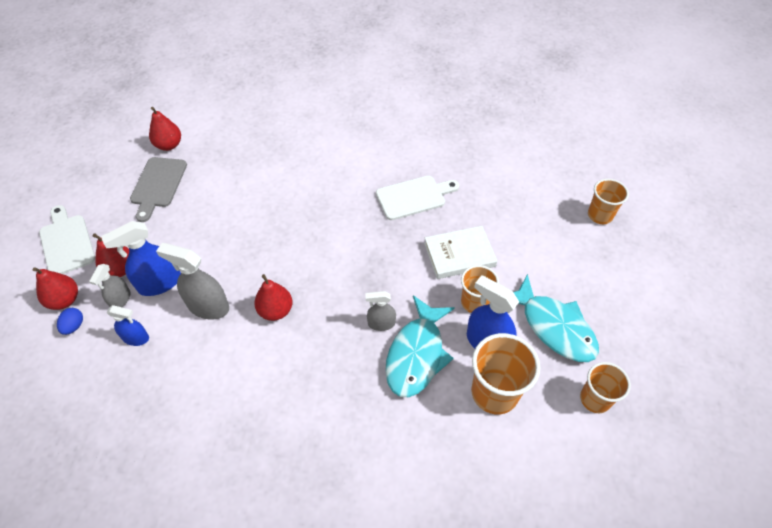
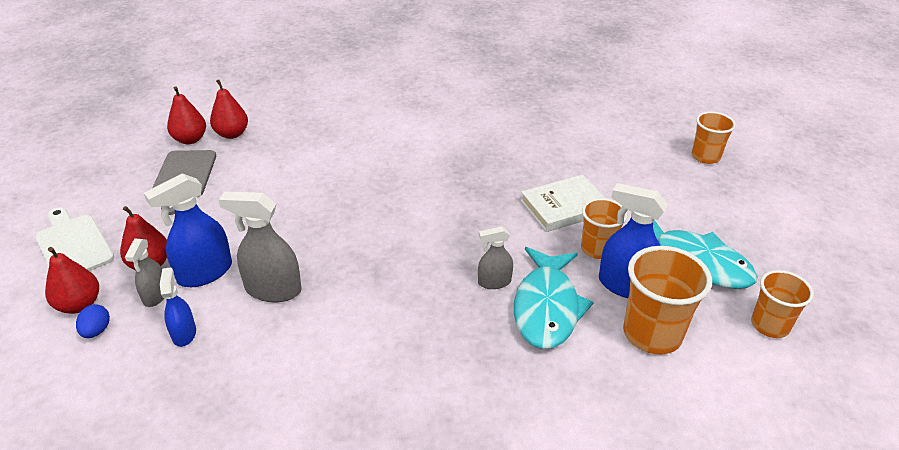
camera: 10 degrees left, 15 degrees down
blue spray bottle [107,305,149,346] -> blue spray bottle turned 105 degrees counterclockwise [160,267,196,347]
red pear [254,274,292,321] -> red pear moved to [210,79,248,139]
white cutting board [376,176,459,220] -> none

